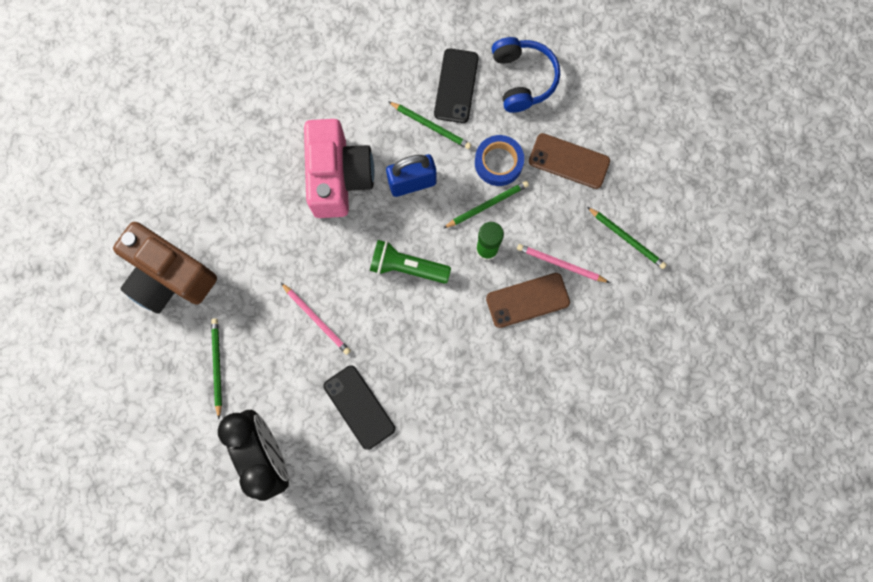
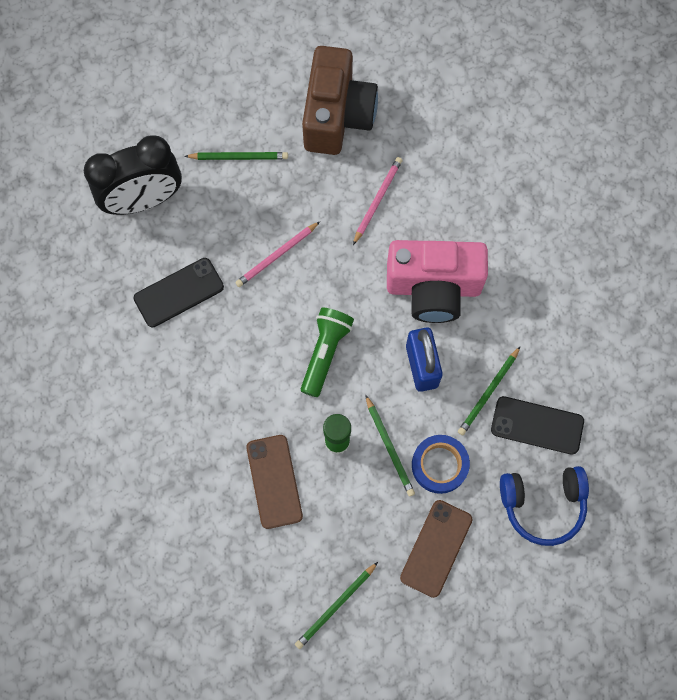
camera: 95 degrees right, 5 degrees down
brown camera [113,222,217,314] -> brown camera turned 150 degrees clockwise [302,46,378,155]
pink pencil [517,244,610,283] -> pink pencil moved to [353,157,402,245]

